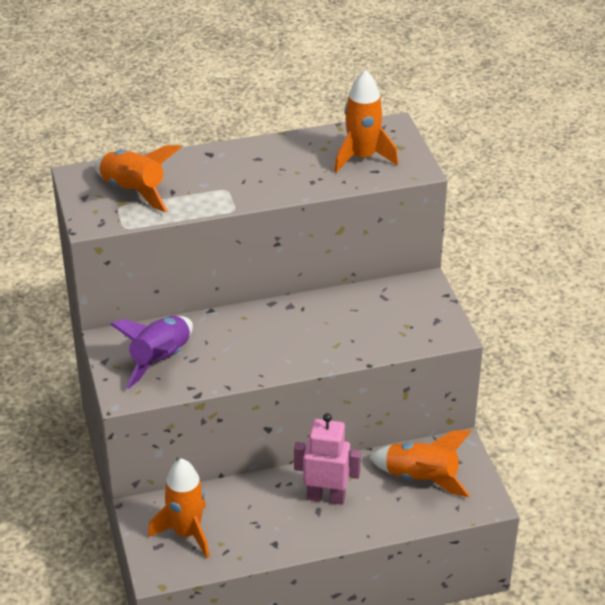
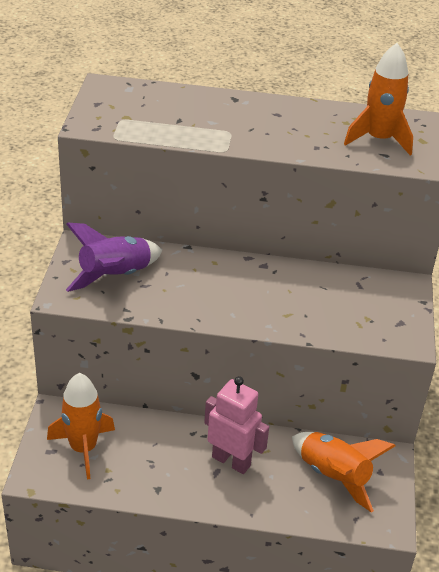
camera: 20 degrees right, 0 degrees up
orange rocket [95,145,182,212] -> none

